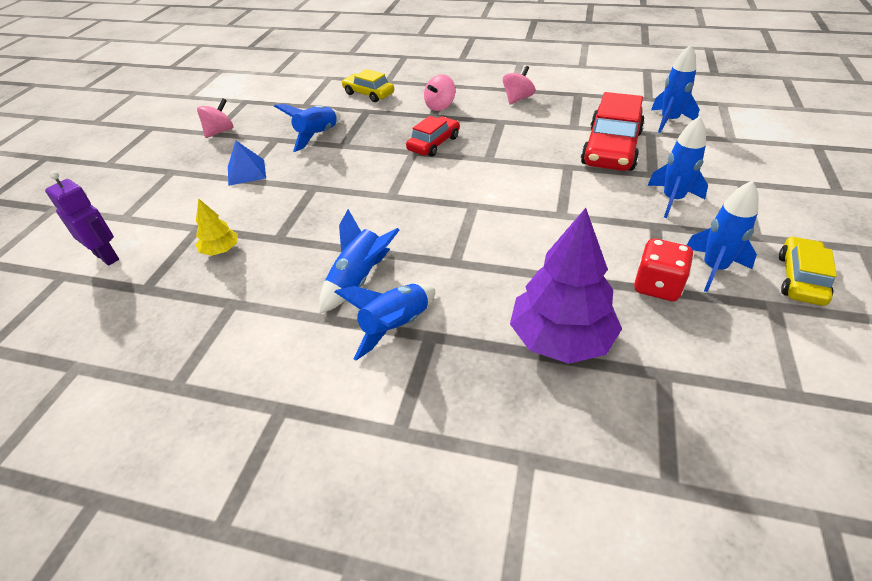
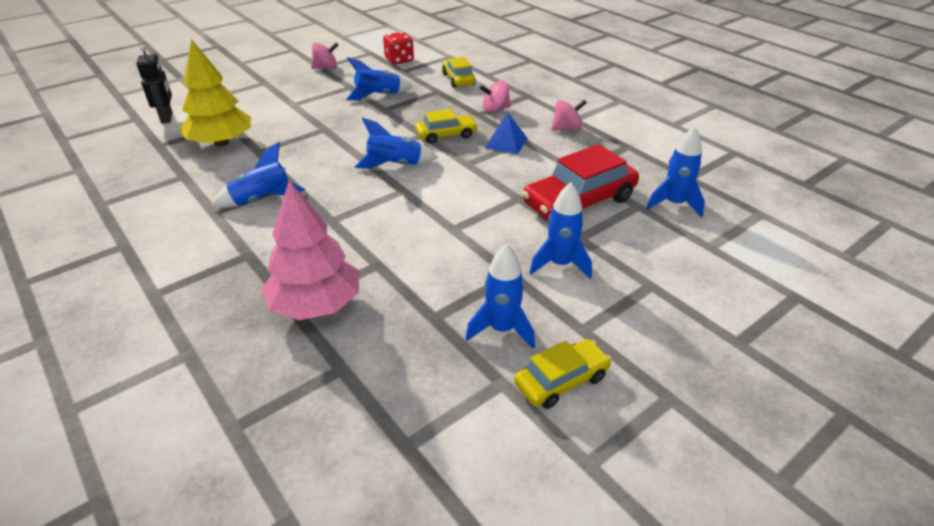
camera: 35 degrees right, 5 degrees down
purple robot [45,171,119,266] -> black robot [136,45,173,124]
yellow tree [196,198,238,256] -> yellow tree [180,39,251,147], size x2.08
blue pyramid [228,141,266,186] -> blue pyramid moved to [485,113,528,154]
blue rocket [335,284,435,361] -> blue rocket moved to [355,118,438,169]
red car [406,116,460,157] -> yellow car [415,109,478,144]
purple tree [510,208,622,364] -> pink tree [262,181,359,320]
red dice [634,238,694,301] -> red dice moved to [383,32,414,65]

